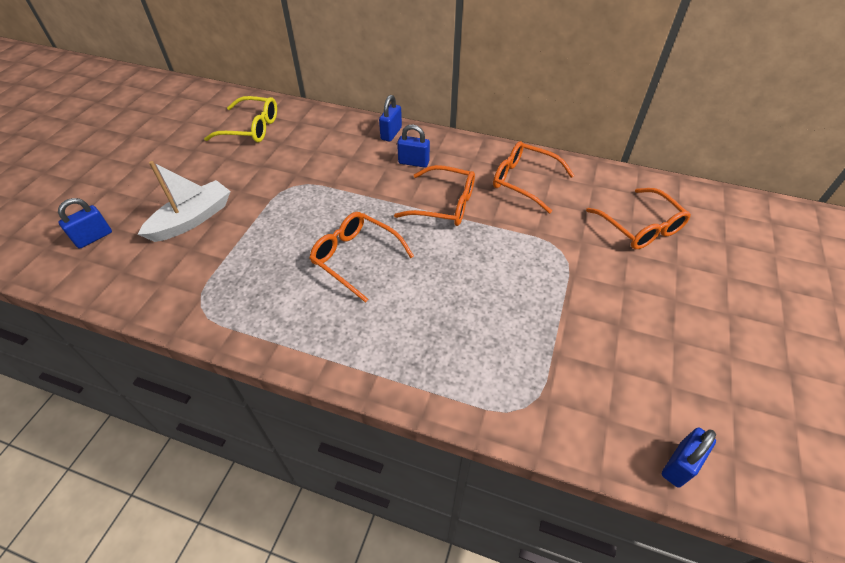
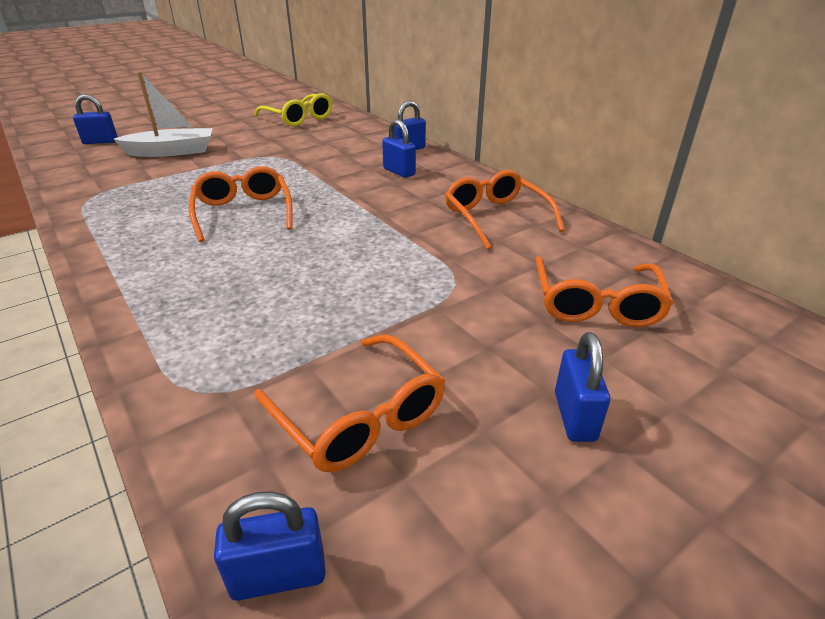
camera: 35 degrees right, 15 degrees down
orange glasses [394,165,475,226] -> orange glasses moved to [255,334,445,472]
none -> blue padlock [555,332,610,442]

